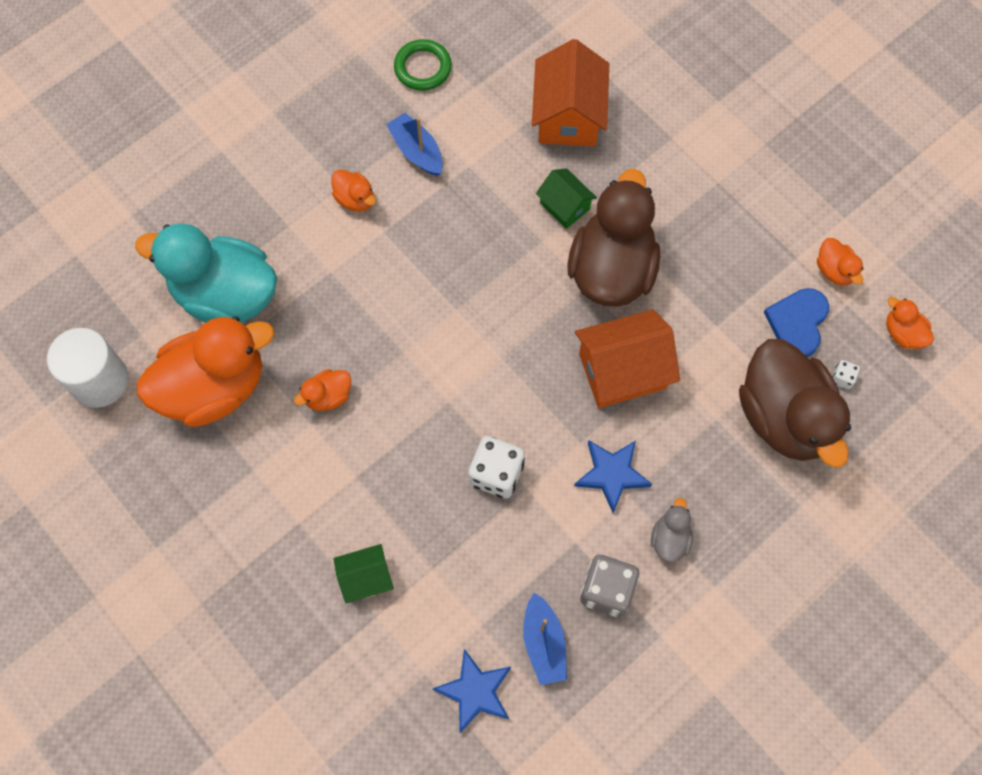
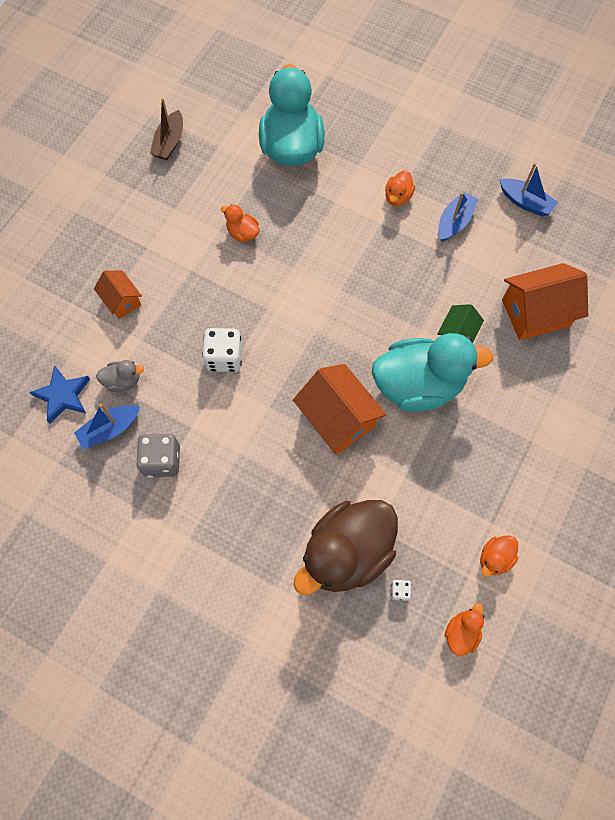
camera: 70 degrees right, 0 degrees up
white cylinder [47,328,128,408] -> none
orange duck [137,316,274,427] -> none
green house [333,544,394,603] -> orange house [94,271,142,319]
green ring [394,39,452,91] -> blue boat [500,163,558,216]
brown duck [567,169,660,307] -> turquoise duck [372,333,493,412]
blue star [574,441,652,513] -> none
grey duck [651,498,693,562] -> grey duck moved to [96,360,144,392]
blue heart [764,288,829,357] -> none
none -> brown boat [150,98,183,160]

